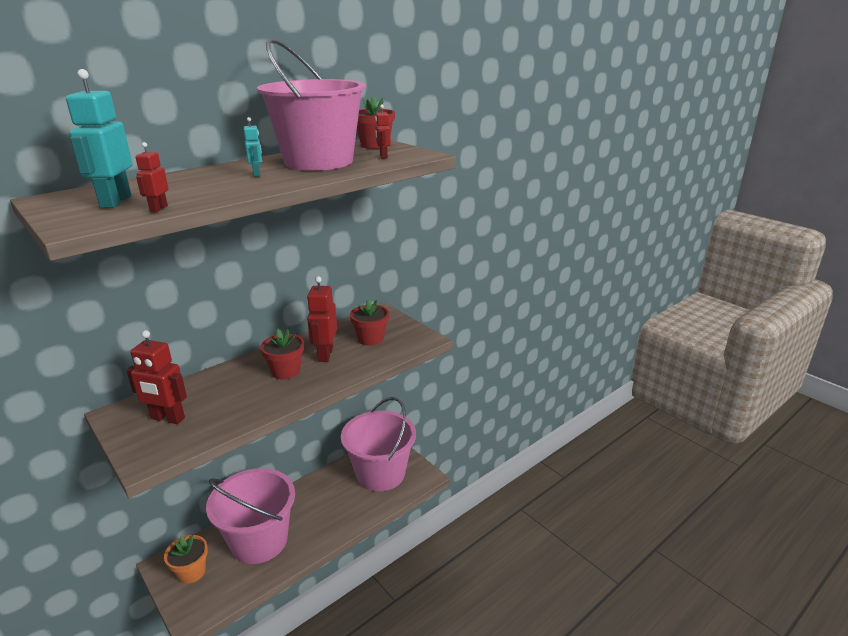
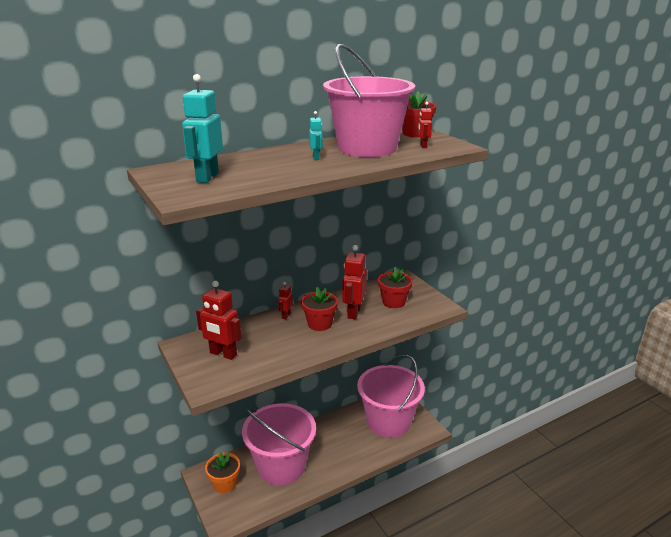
camera: 10 degrees right, 0 degrees up
red robot [135,142,169,212] -> red robot moved to [278,282,293,319]

